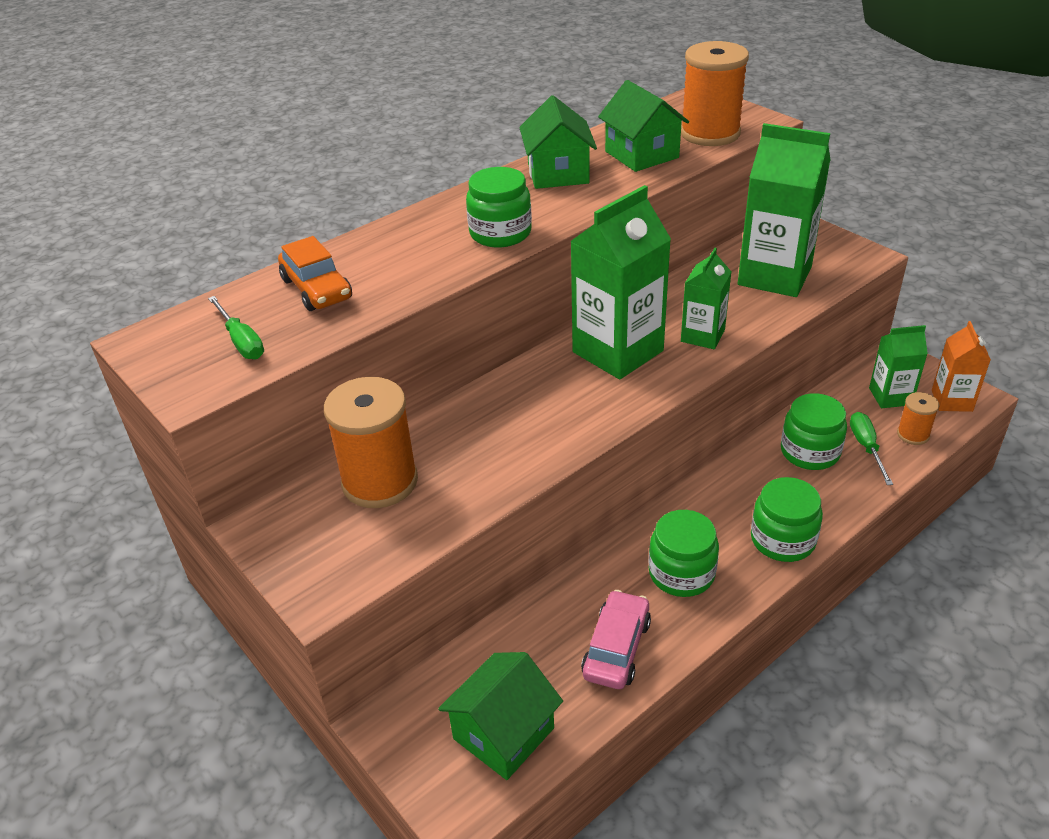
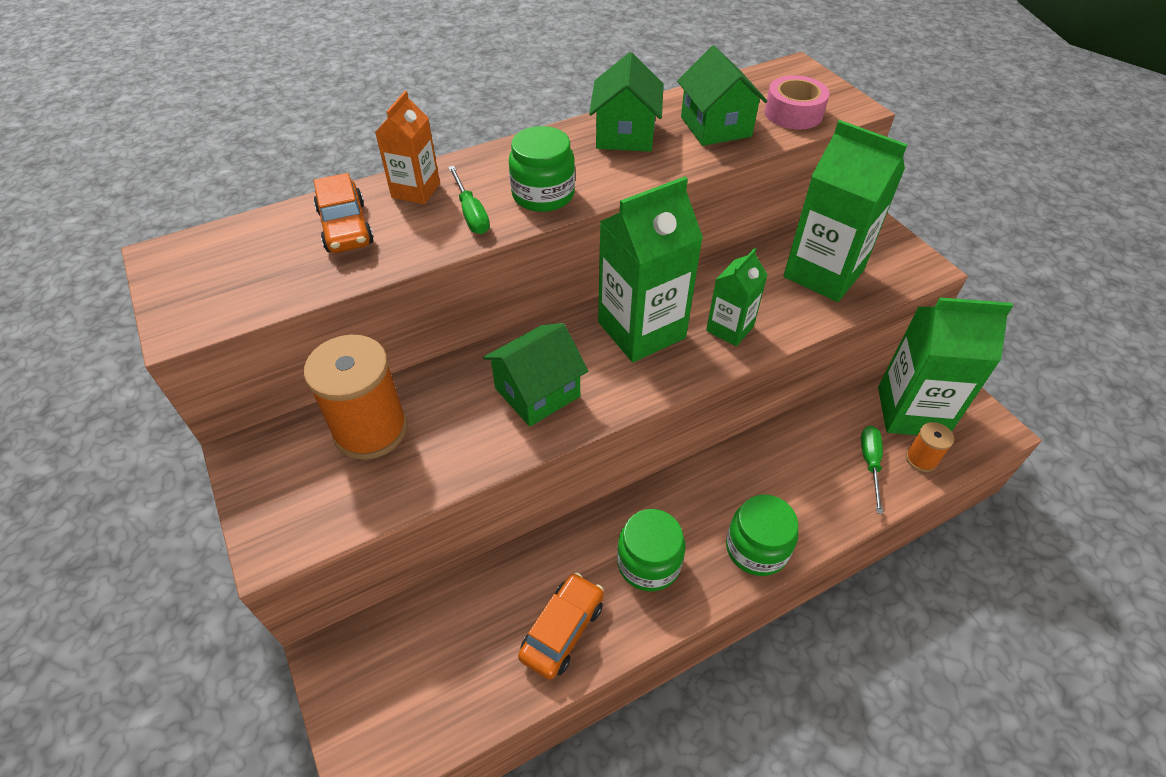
camera: 10 degrees right, 10 degrees up
green screwdriver [208,296,264,359] -> green screwdriver moved to [448,166,490,234]
green house [438,652,563,780] -> green house moved to [483,323,588,427]
pink car [581,590,651,689] -> orange car [518,573,604,680]
orange spool [681,41,749,146] -> pink tape [765,75,830,130]
green jar [781,393,847,470] -> none
green carton [869,325,928,408] -> green carton [878,298,1013,435], size x1.82
orange carton [932,321,991,412] -> orange carton moved to [375,91,440,204]

